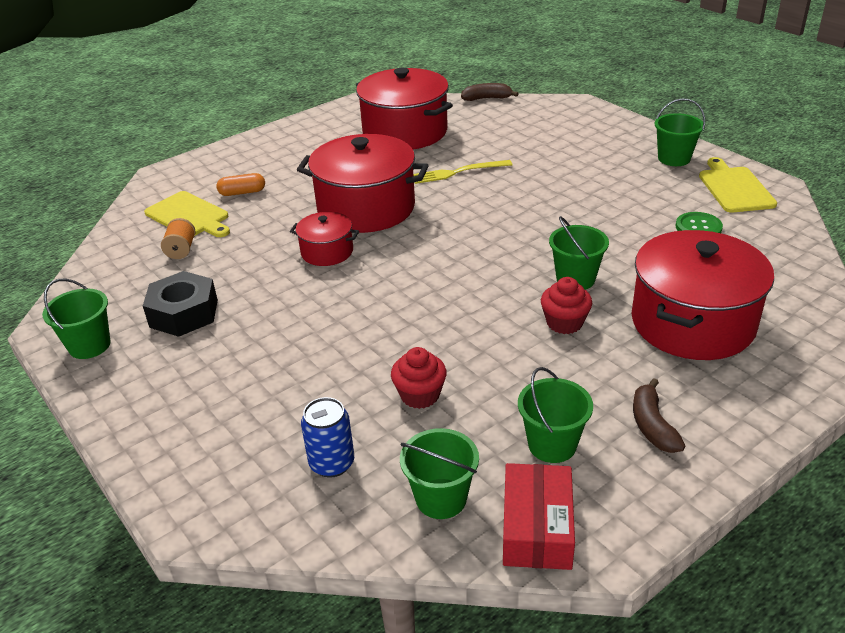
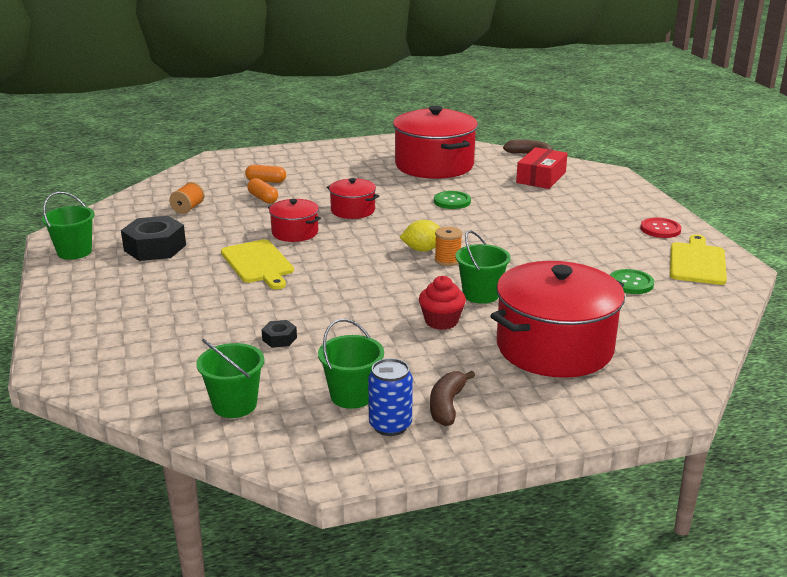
camera: 20 degrees right, 10 degrees down
yellow cutting board [144,191,230,237] -> yellow cutting board moved to [221,239,294,289]
red pot [297,134,429,233] -> red pot [326,178,379,219], size x0.50
blue can [301,397,354,478] -> blue can moved to [368,358,413,436]
red cupcake [391,347,447,409] -> black nut [261,320,297,348]
yellow fork [413,160,512,184] -> green button [434,191,471,209]
red box [503,463,575,570] -> red box moved to [516,147,568,189]
green bucket [655,98,705,166] -> red button [640,217,682,238]
none -> orange capsule [247,178,278,204]
none -> yellow lemon [400,220,440,252]
none -> orange spool [435,227,462,266]

